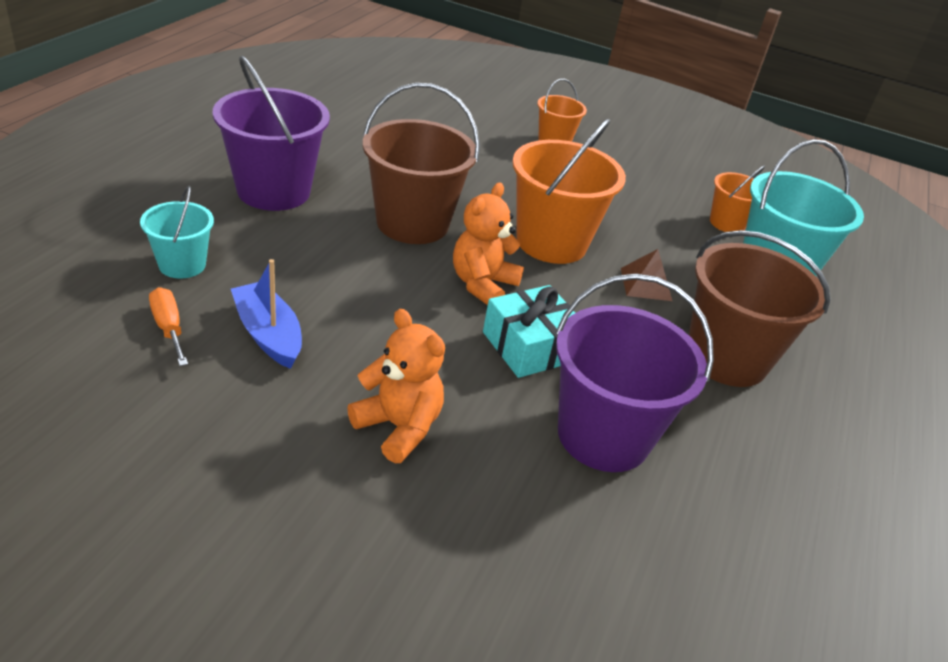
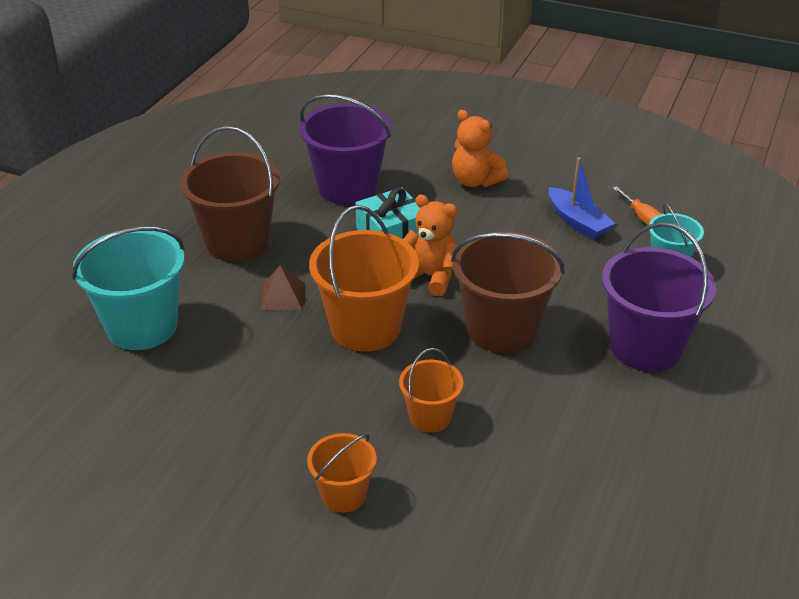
camera: 175 degrees left, 0 degrees up
orange teddy bear [453,183,524,305] -> orange teddy bear turned 90 degrees counterclockwise [403,194,457,296]
orange bucket [710,165,765,232] -> orange bucket moved to [399,348,463,433]

